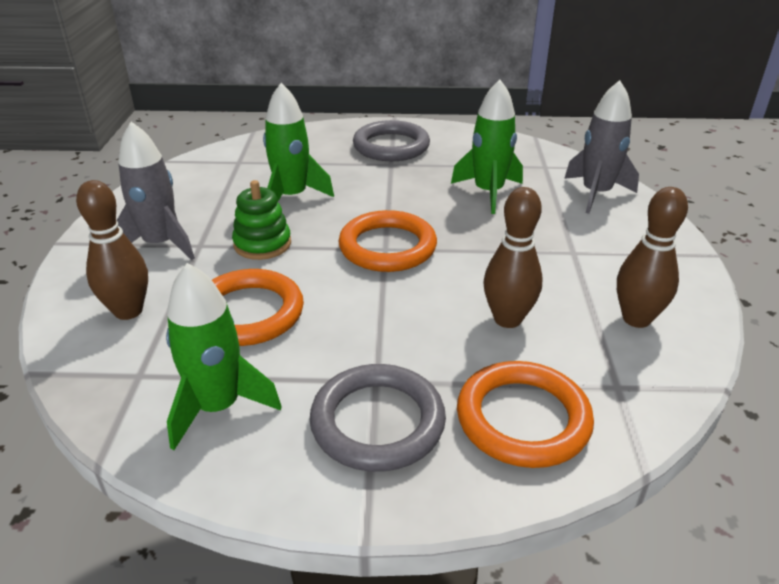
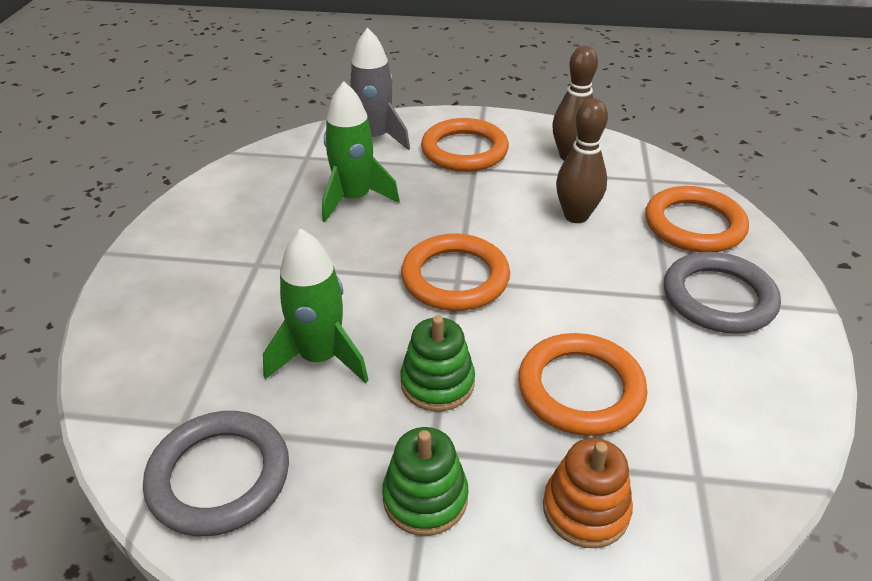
camera: 85 degrees left, 5 degrees up
brown bowling pin [76,180,148,320] -> orange stacking toy [543,438,633,548]
grey rocket [117,122,195,260] -> green stacking toy [382,427,469,536]
green rocket [166,263,282,450] -> none
grey ring [353,120,430,161] -> grey ring moved to [143,411,289,536]
none -> orange ring [421,118,509,172]

